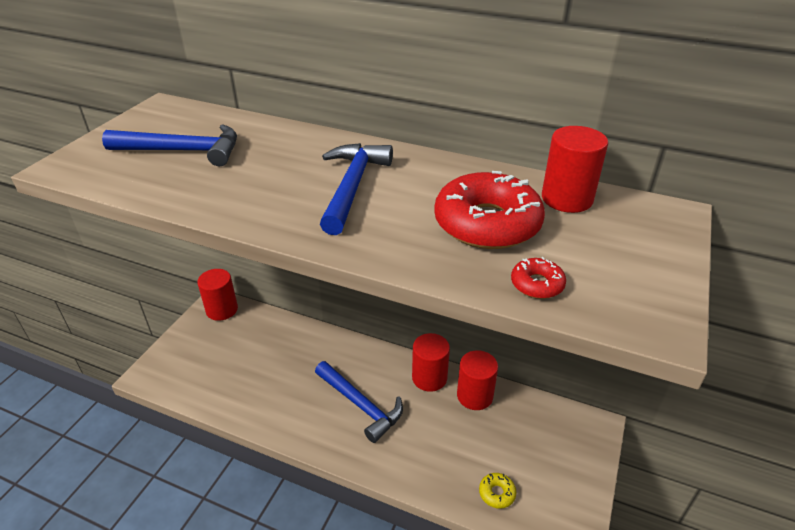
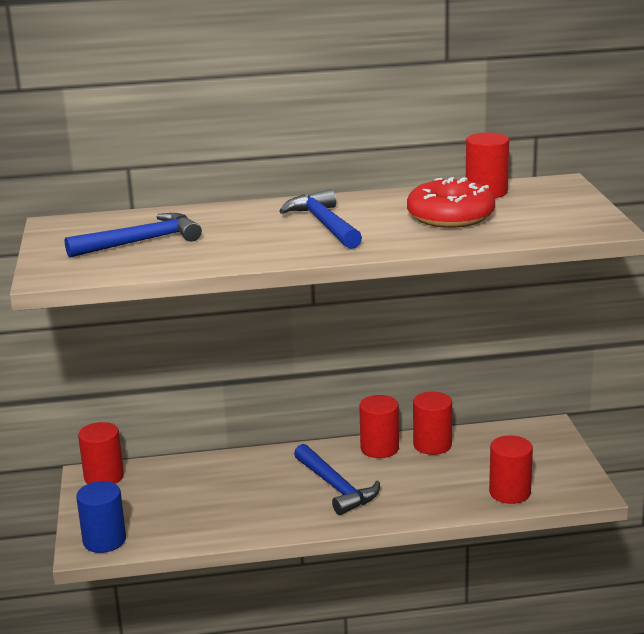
camera: 30 degrees left, 15 degrees down
blue hammer [315,361,403,443] -> blue hammer turned 45 degrees clockwise [294,444,380,515]
yellow donut [479,473,516,509] -> red cylinder [489,435,533,504]
red donut [511,257,566,299] -> none
none -> blue cylinder [76,481,126,553]

